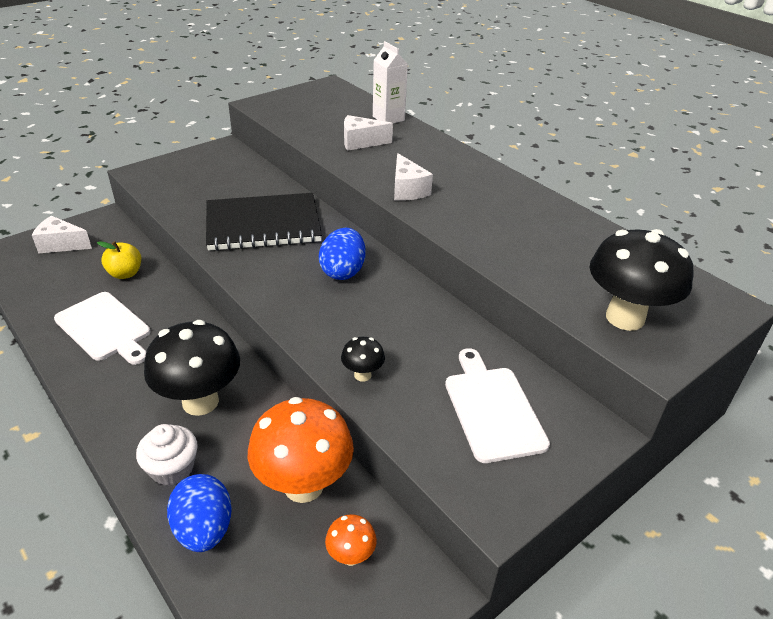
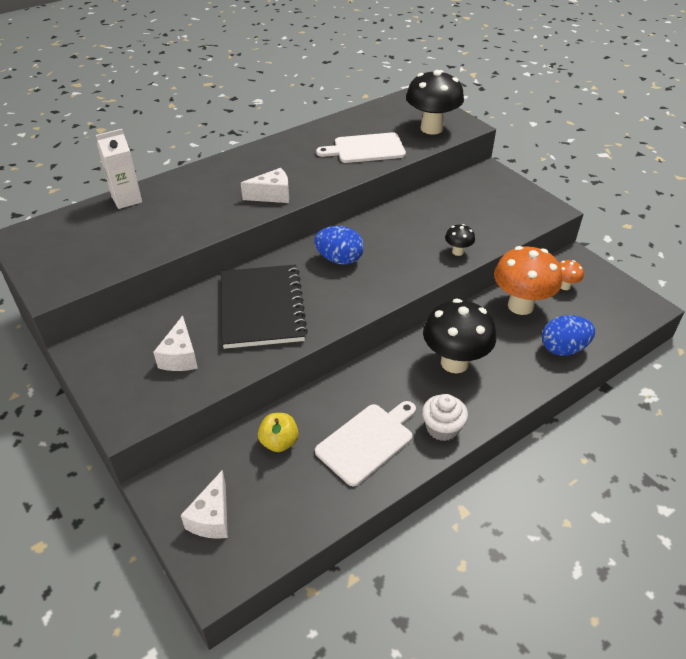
camera: 85 degrees left, 5 degrees up
white cupcake [136,424,198,486] -> white cupcake moved to [422,394,468,441]
white cheese [344,115,393,151] -> white cheese moved to [153,316,198,371]
white cutting board [445,348,550,463] -> white cutting board moved to [316,132,406,163]

